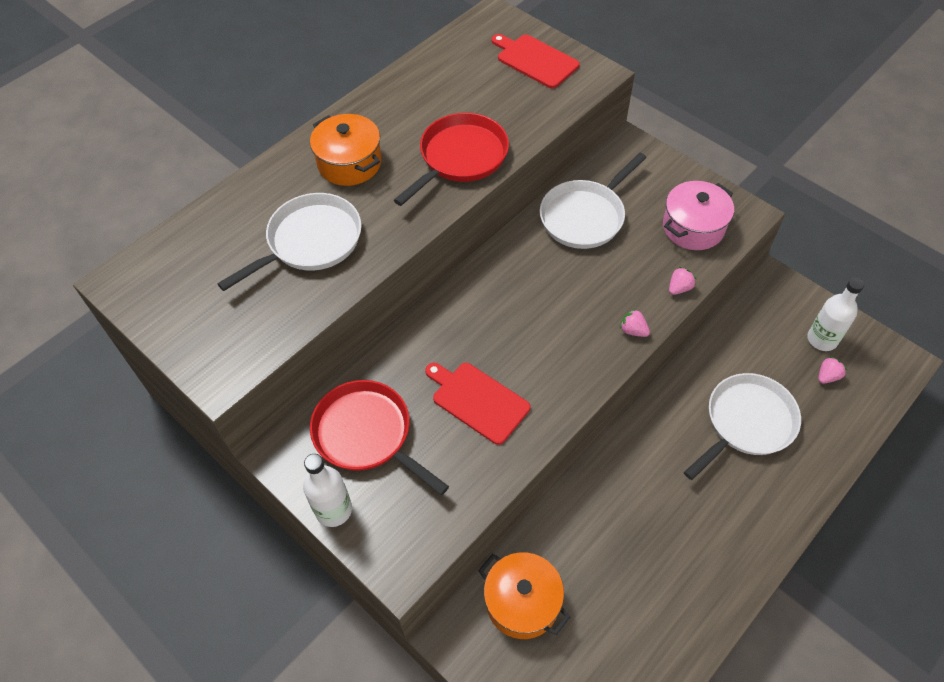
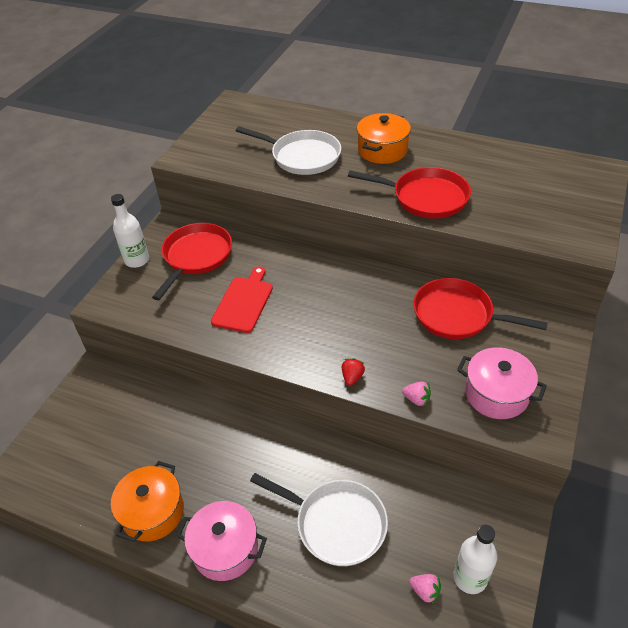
camera: 70 degrees right, 10 degrees down
orange pot [478,552,570,639] -> orange pot moved to [111,461,184,542]
red cutting board [492,34,580,88] -> none
white pan [540,153,647,249] -> red pan [413,278,548,339]
pink strawberry [620,309,650,337] -> red strawberry [342,358,365,386]
none -> pink pot [176,501,267,581]

